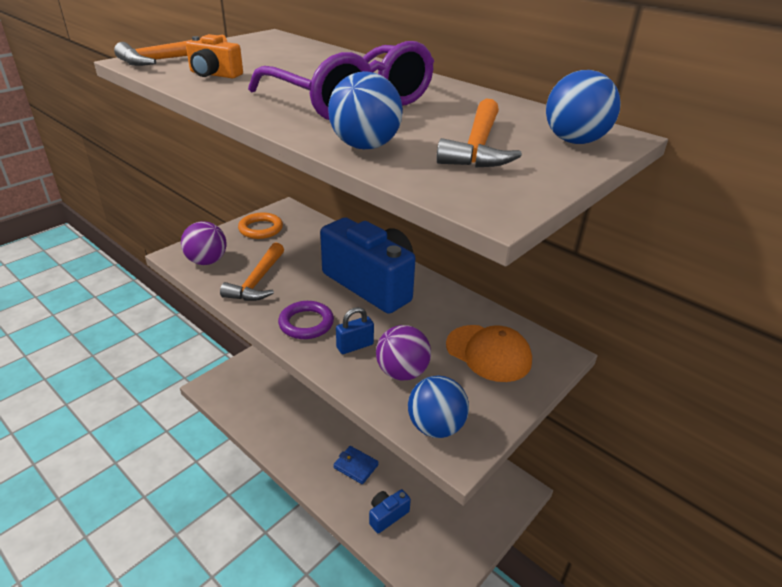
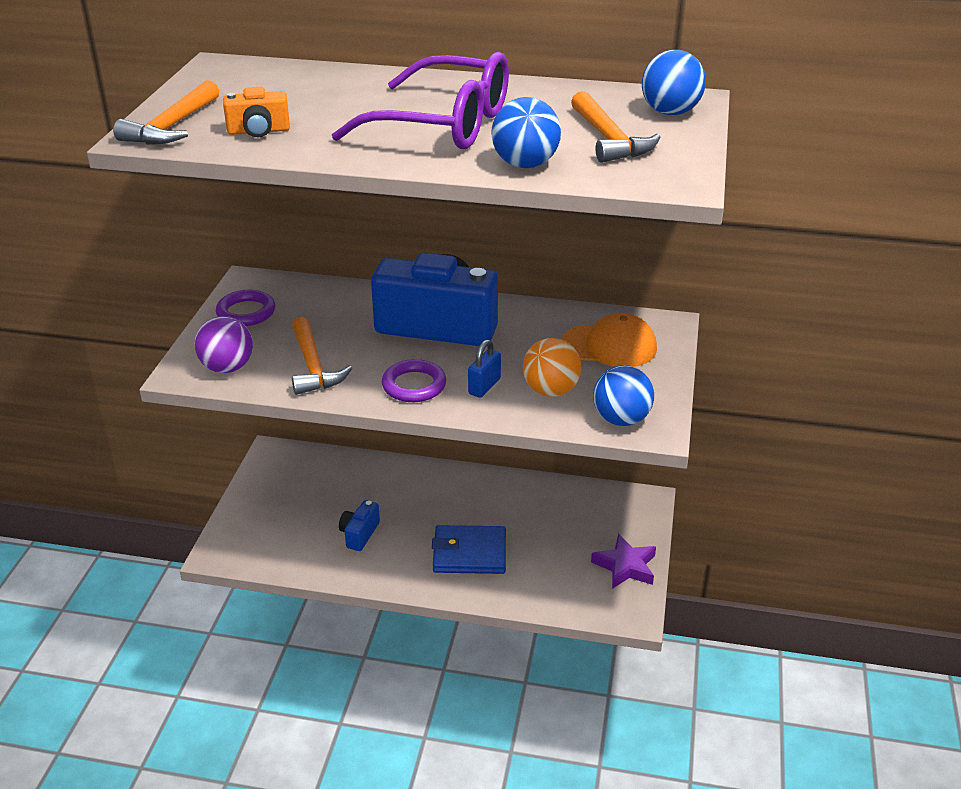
camera: 30 degrees left, 0 degrees up
orange ring [238,212,283,239] -> purple ring [216,290,275,326]
blue wallet [333,446,379,484] -> blue wallet [432,525,506,574], size x1.60
blue camera [369,489,411,534] -> blue camera moved to [339,500,380,551]
purple ball [376,325,431,381] -> orange ball [523,338,582,397]
none -> purple star [591,533,656,589]

